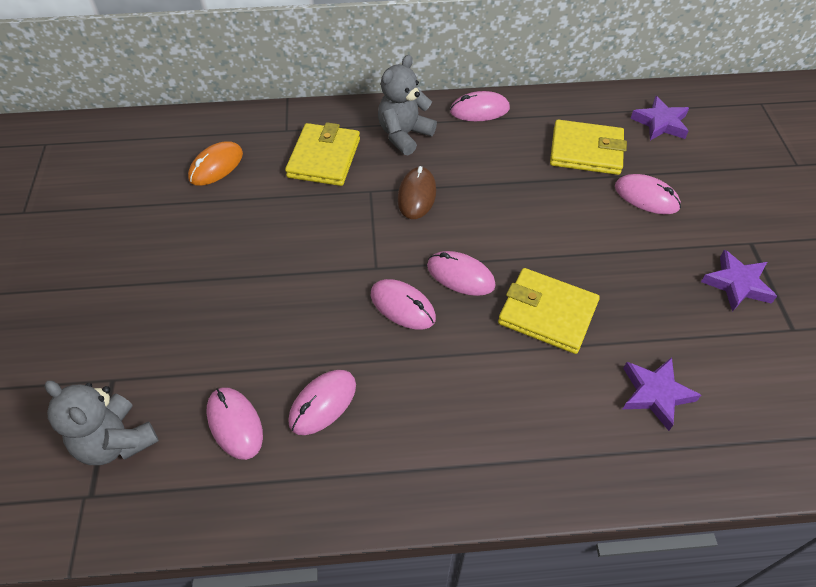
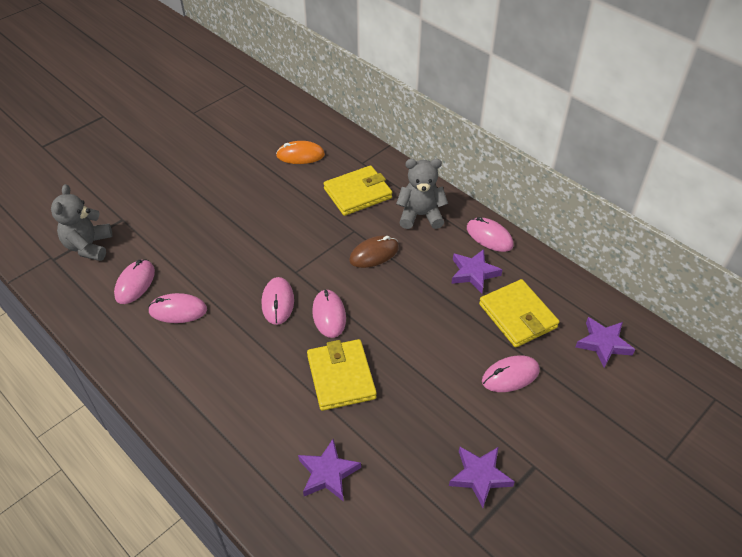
camera: 50 degrees right, 5 degrees down
pink mouse [615,174,681,214] -> pink mouse turned 75 degrees clockwise [482,355,540,392]
none -> purple star [451,249,503,293]

